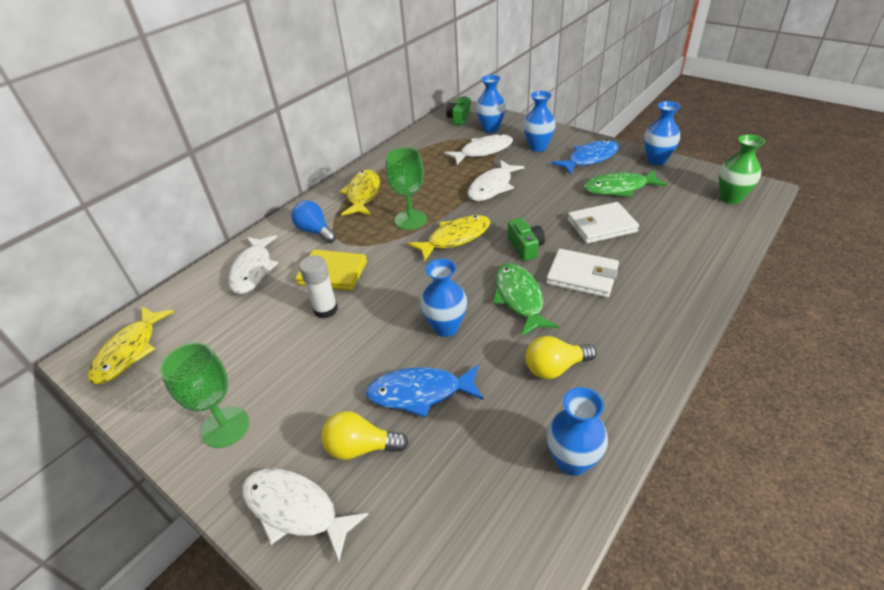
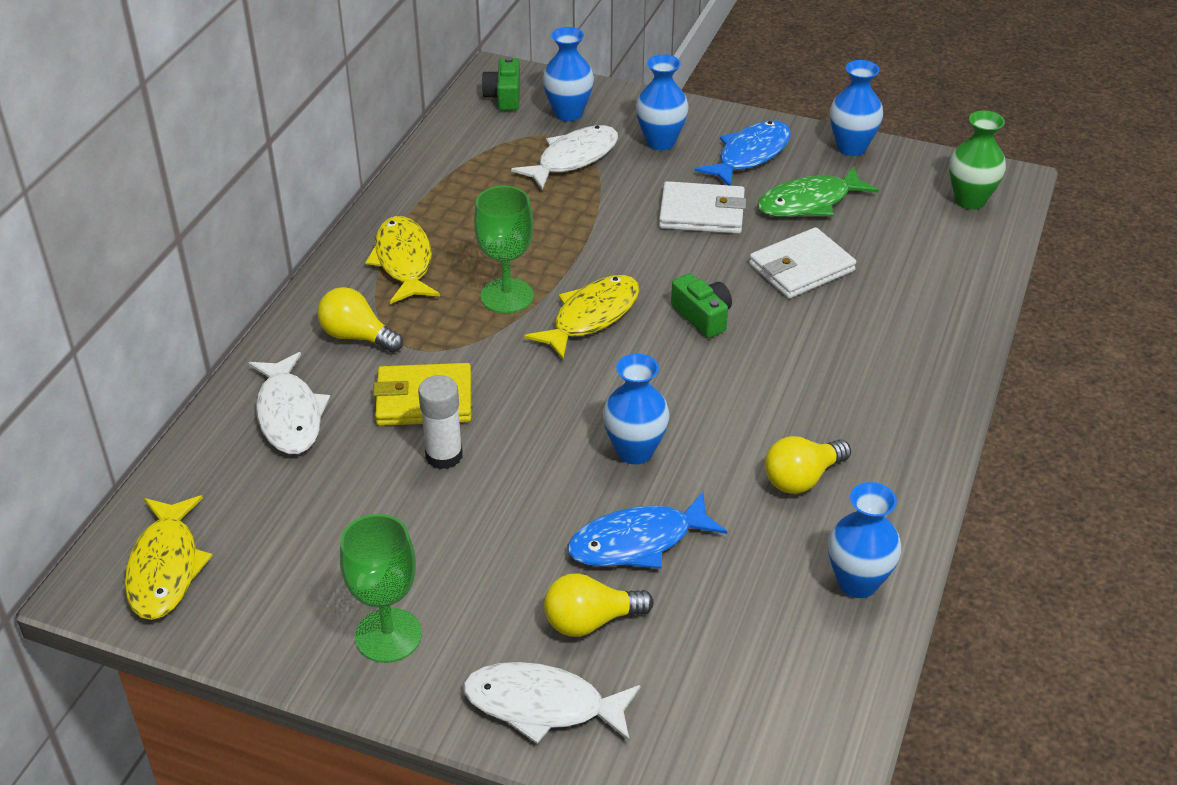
camera: 20 degrees left, 0 degrees up
blue light bulb [291,200,336,243] -> yellow light bulb [317,287,403,353]
white fish [468,160,525,201] -> none
green fish [493,263,559,336] -> none
white wallet [546,249,619,298] -> white wallet moved to [659,181,746,234]

